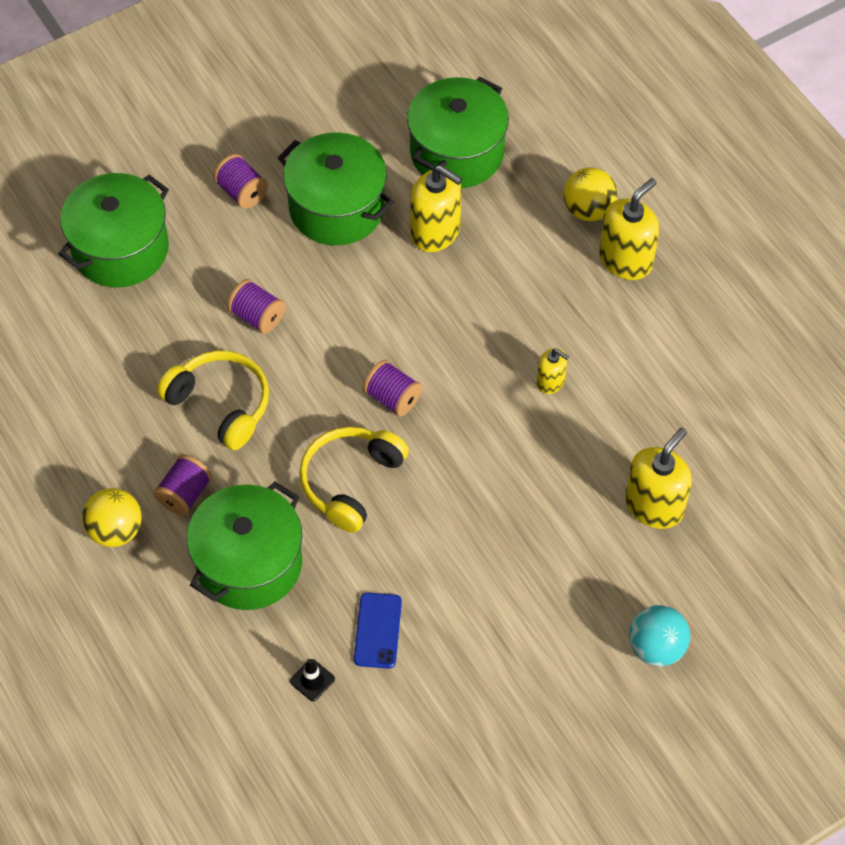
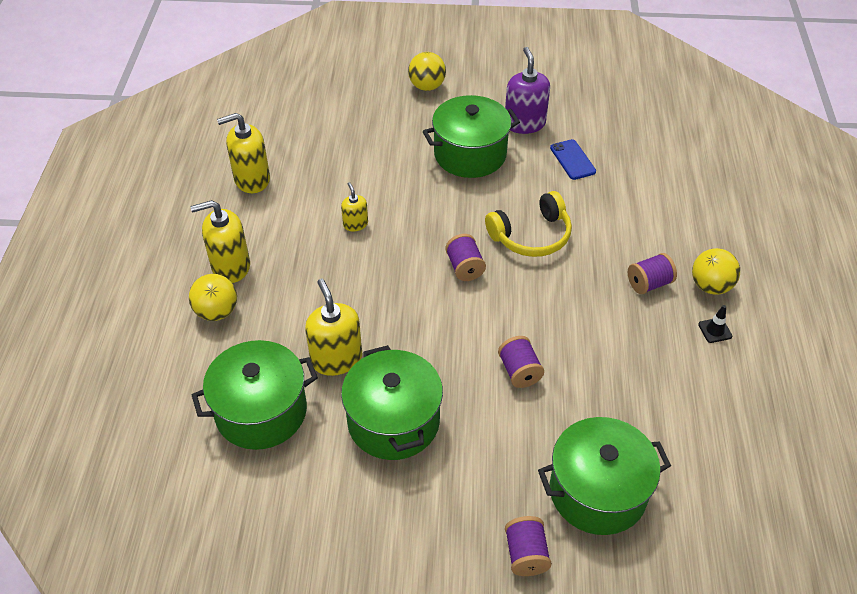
camera: 145 degrees left, 10 degrees down
yellow headphones [157,351,269,450] -> none
green pot [187,482,302,610] -> green pot moved to [423,95,520,178]
purple spool [213,154,268,209] -> purple spool moved to [505,516,552,576]
black traffic cone [290,659,335,701] -> black traffic cone moved to [698,305,732,343]
blue phone [354,592,402,669] -> blue phone turned 60 degrees counterclockwise [550,139,596,180]
yellow soap dispenser [625,428,692,529] -> yellow soap dispenser moved to [217,113,270,193]
turquoise ball [629,605,690,666] -> yellow ball [408,52,446,91]
none -> purple soap dispenser [505,47,550,134]

